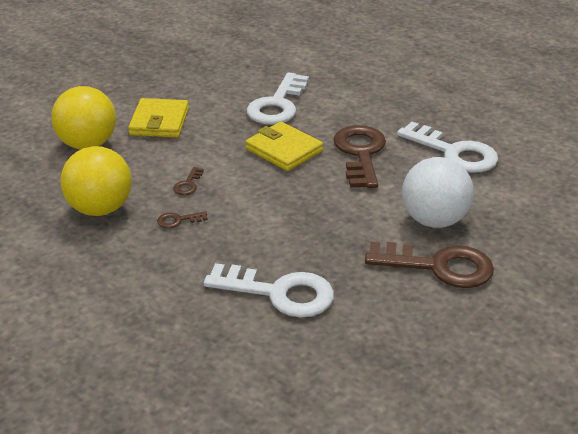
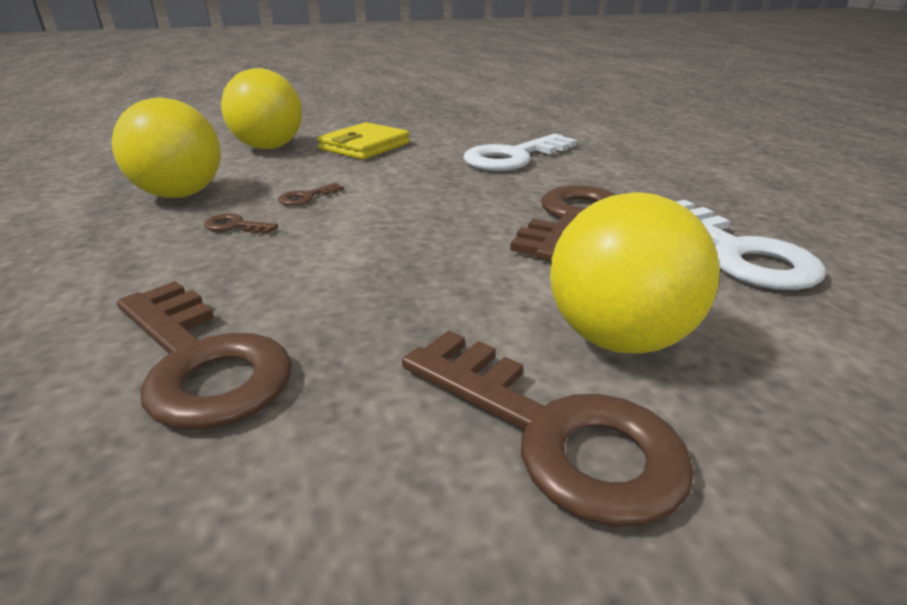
camera: 30 degrees right, 5 degrees down
white key [204,263,334,318] -> brown key [117,281,292,430]
yellow wallet [245,122,323,171] -> none
white ball [402,157,474,228] -> yellow ball [550,192,720,354]

